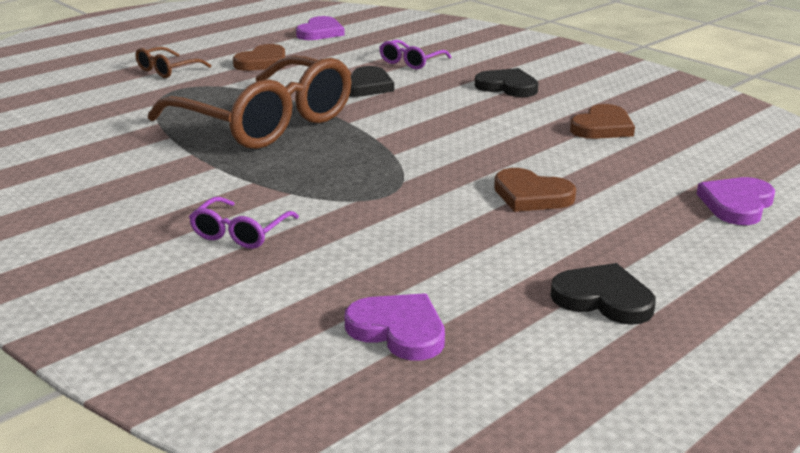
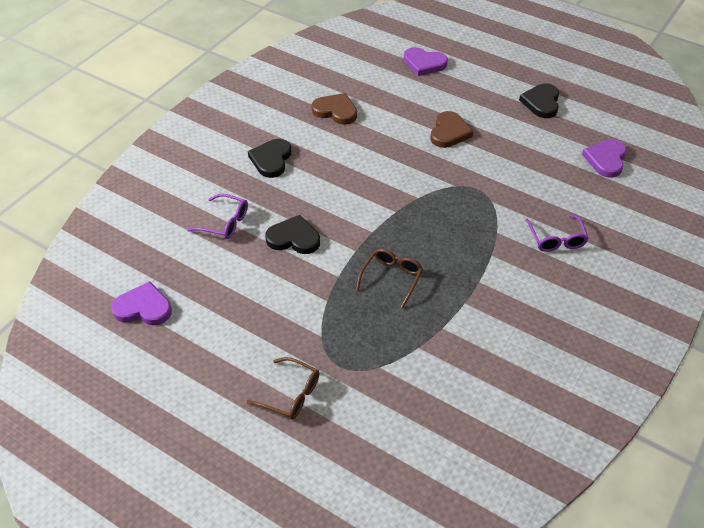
camera: 105 degrees left, 20 degrees up
brown glasses [148,55,351,149] -> brown glasses [356,249,423,308], size x0.42
purple glasses [189,197,299,249] -> purple glasses turned 75 degrees clockwise [525,214,589,252]
brown heart [233,44,285,71] -> none

